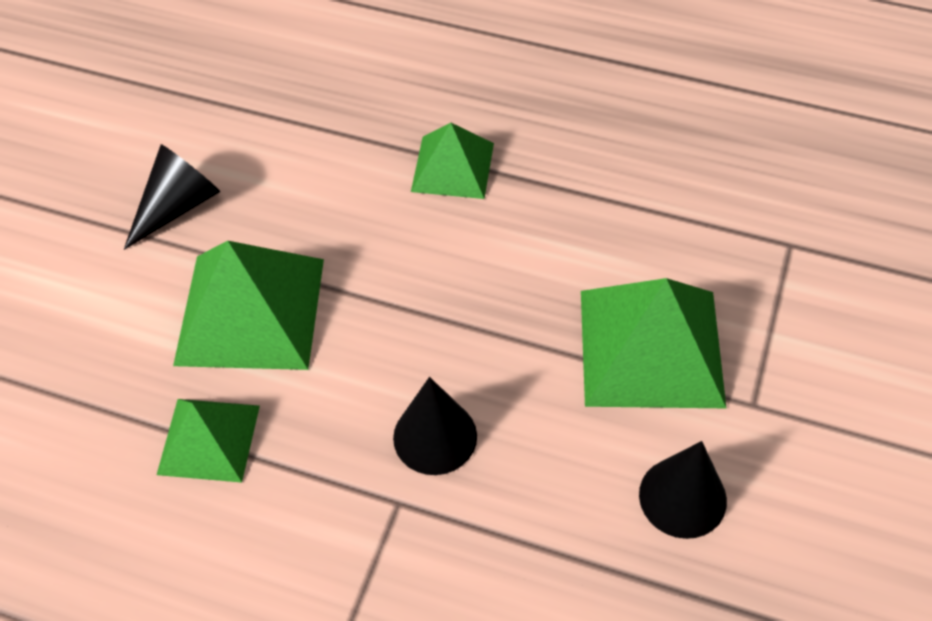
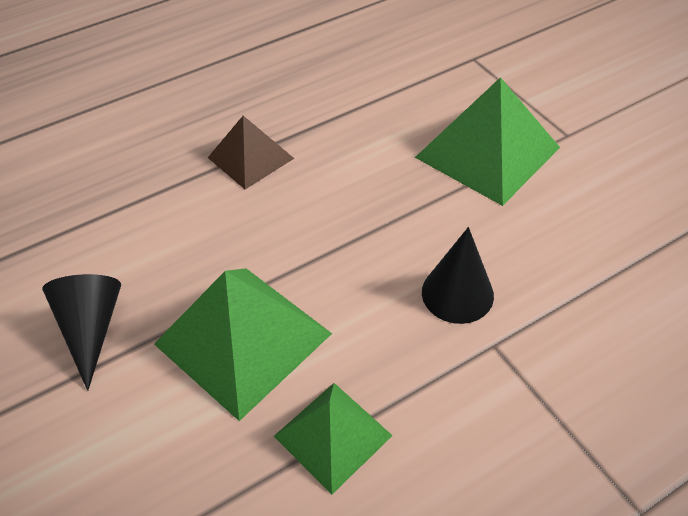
camera: 50 degrees left, 5 degrees down
green pyramid [411,123,494,199] -> brown pyramid [208,116,294,189]
black cone [639,441,727,539] -> none

